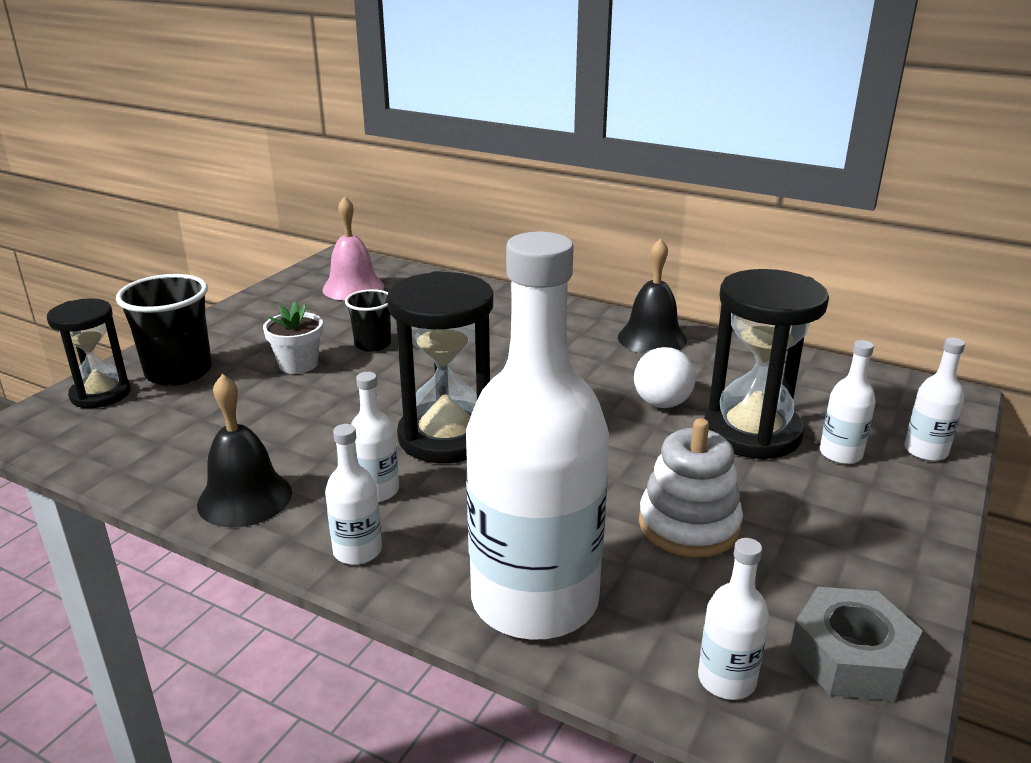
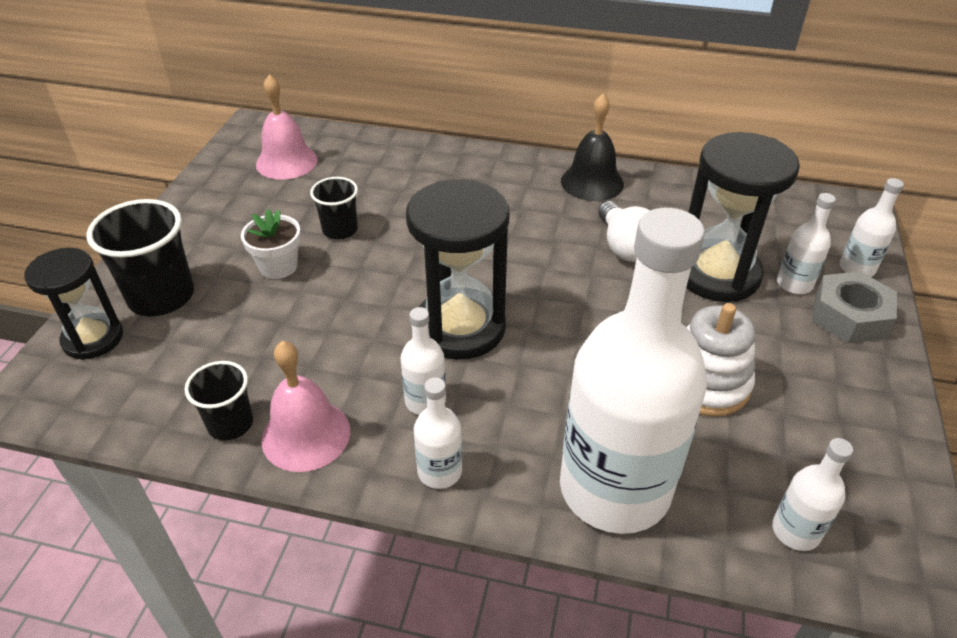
camera: 15 degrees left, 15 degrees up
black bell [197,374,292,527] -> pink bell [261,341,350,472]
grey nut [789,587,923,701] -> grey nut moved to [812,271,897,344]
none -> black cup [184,361,253,441]

